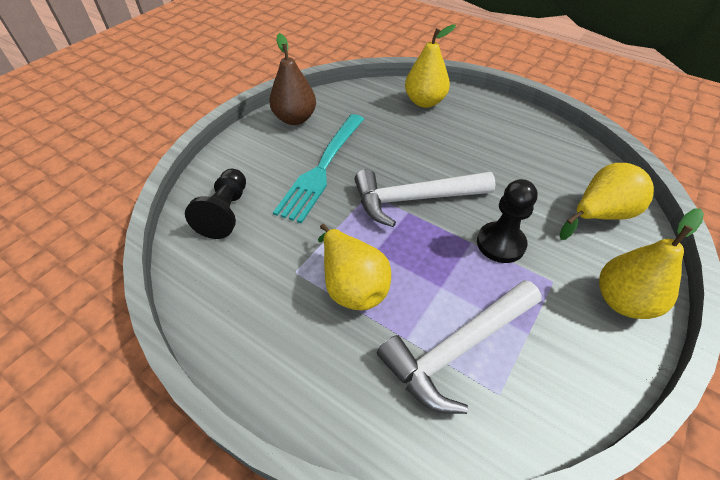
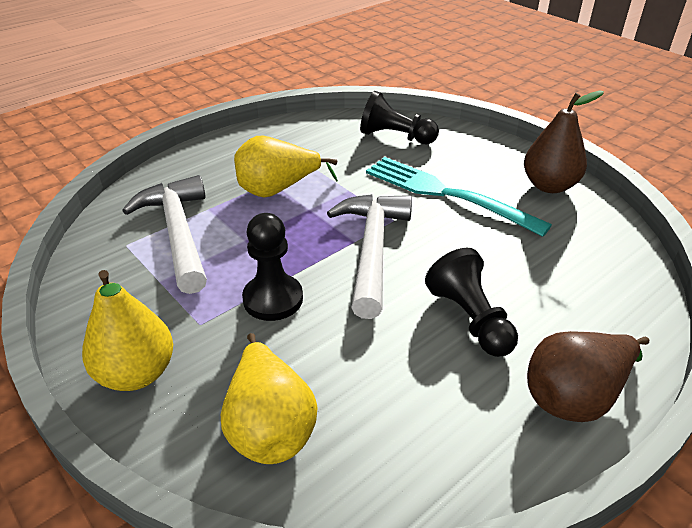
camera: 105 degrees right, 10 degrees down
yellow pear [405,24,456,108] -> none
none -> black pawn [425,248,518,357]
none -> brown pear [527,331,649,422]

